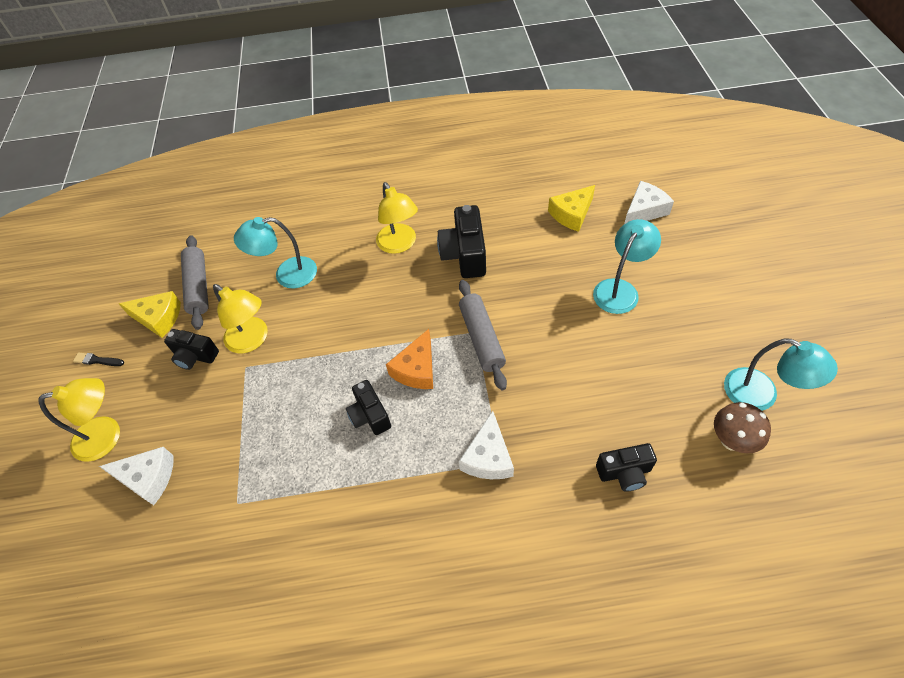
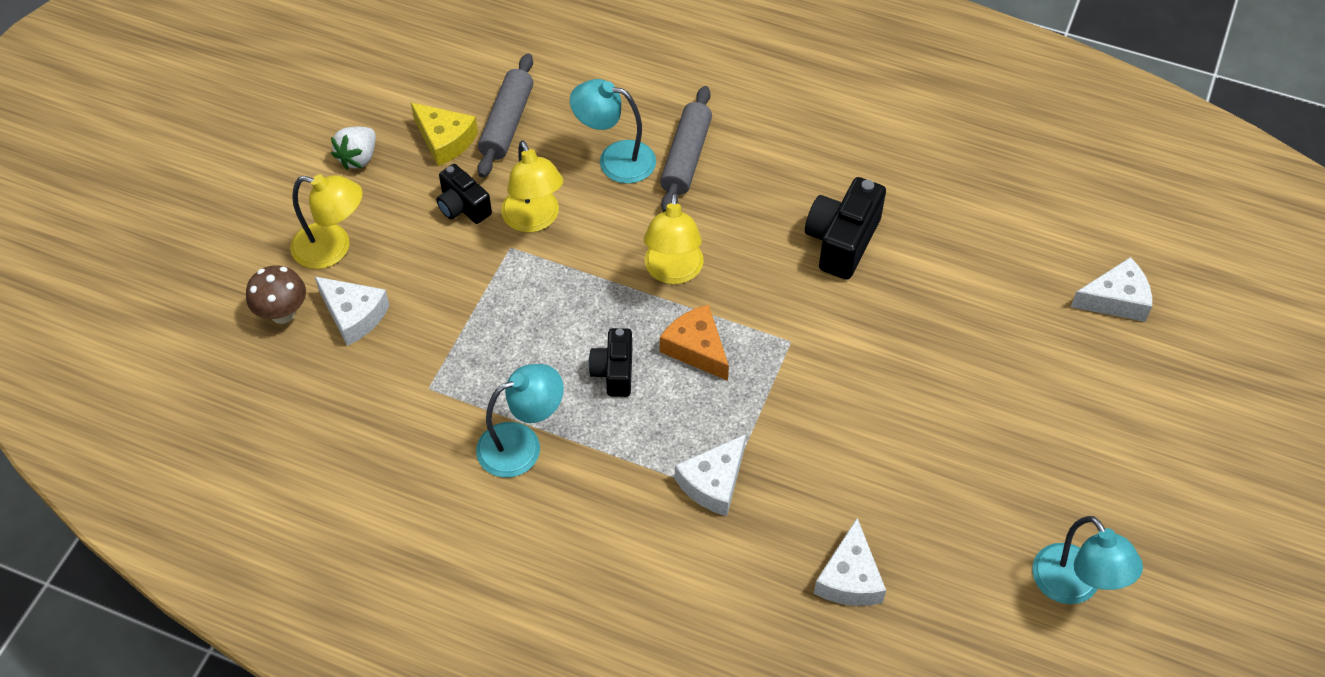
camera: 25 degrees right, 0 degrees up
black brush [73,353,124,366] -> white strawberry [331,127,376,170]
yellow lamp [376,182,418,254] -> yellow lamp moved to [644,192,704,284]
orange cheese [386,329,433,389] -> orange cheese turned 90 degrees clockwise [660,305,729,381]
grey rolling pin [459,280,507,391] -> grey rolling pin moved to [660,86,712,212]
yellow cheese [548,185,595,232] -> none
turquoise lamp [593,219,661,314] -> turquoise lamp moved to [476,364,564,478]
black camera [596,443,657,492] -> white cheese [814,518,886,606]
brown mushroom [714,402,771,453] -> brown mushroom moved to [246,265,306,324]

